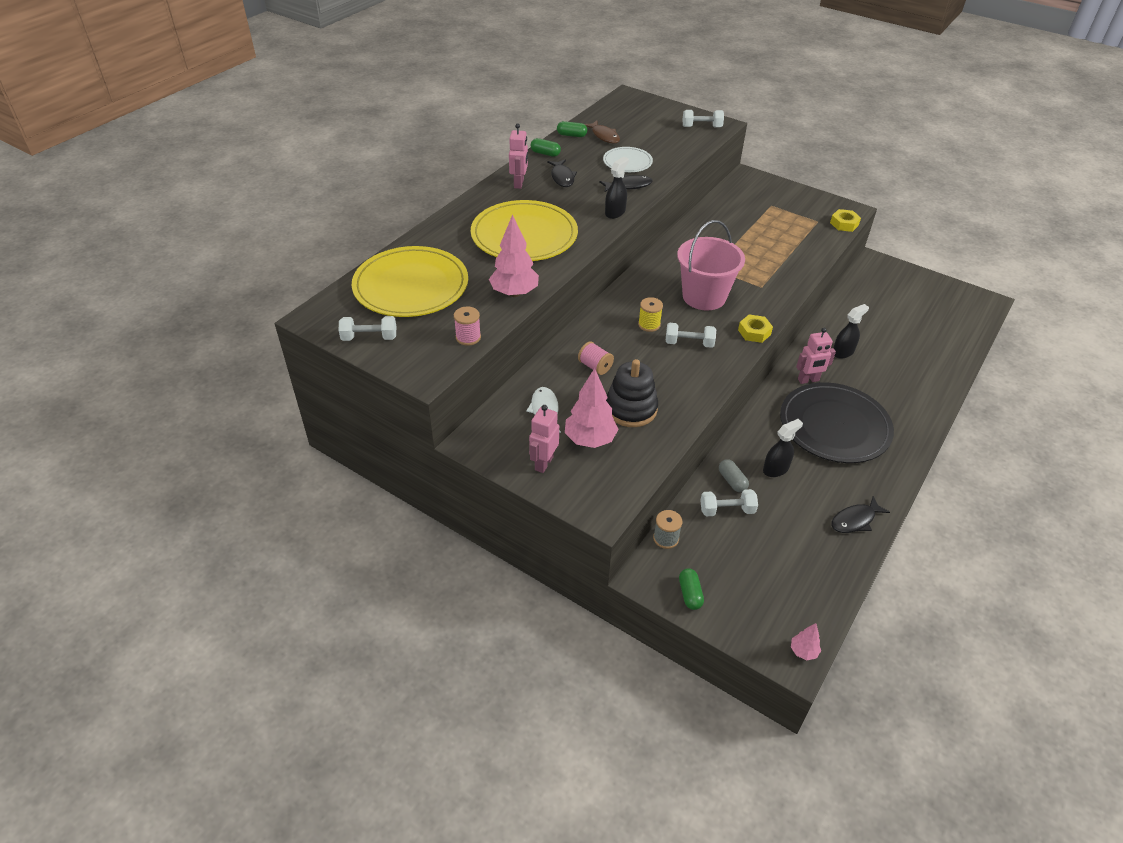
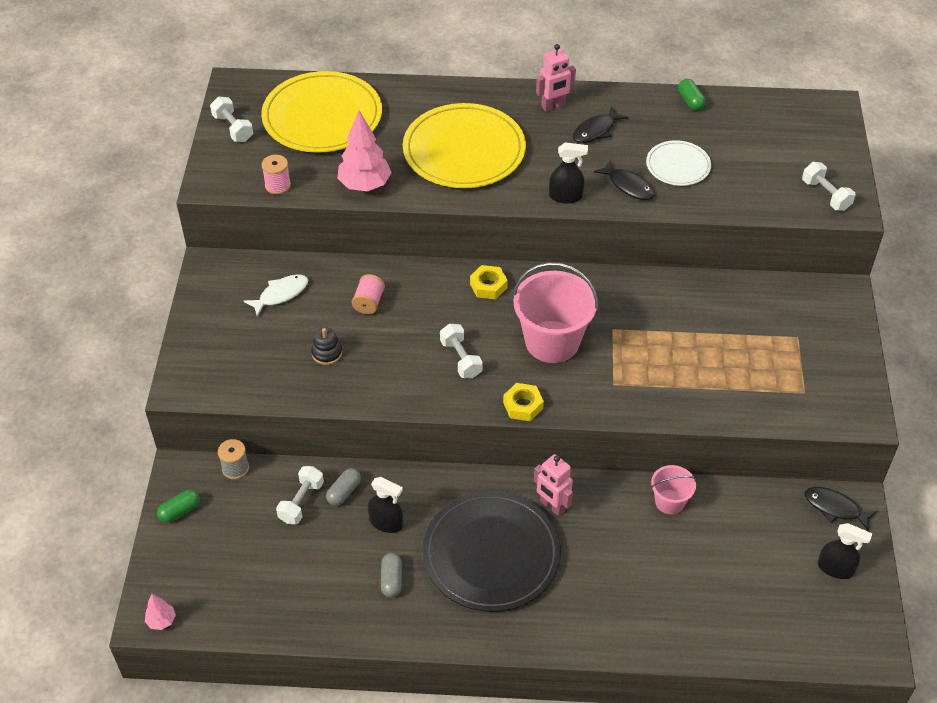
camera: 60 degrees right, 5 degrees up
pink robot [529,405,559,473] -> none
green capsule [531,138,561,157] -> none
pink tree [565,368,619,448] -> none
brown fish [585,121,620,144] -> none
black stacking toy [606,359,658,427] -> black stacking toy [311,328,342,365], size x0.53
yellow spool [638,297,663,332] -> none
white dumbbell [700,489,758,517] -> white dumbbell turned 60 degrees clockwise [276,466,324,524]
yellow nut [830,209,861,232] -> yellow nut moved to [470,265,508,299]
black fish [831,496,890,533] -> black fish moved to [804,487,877,532]
black spray bottle [834,304,869,359] -> black spray bottle moved to [818,523,872,579]
none -> grey capsule [381,553,402,597]
none -> pink bucket [651,465,697,515]

